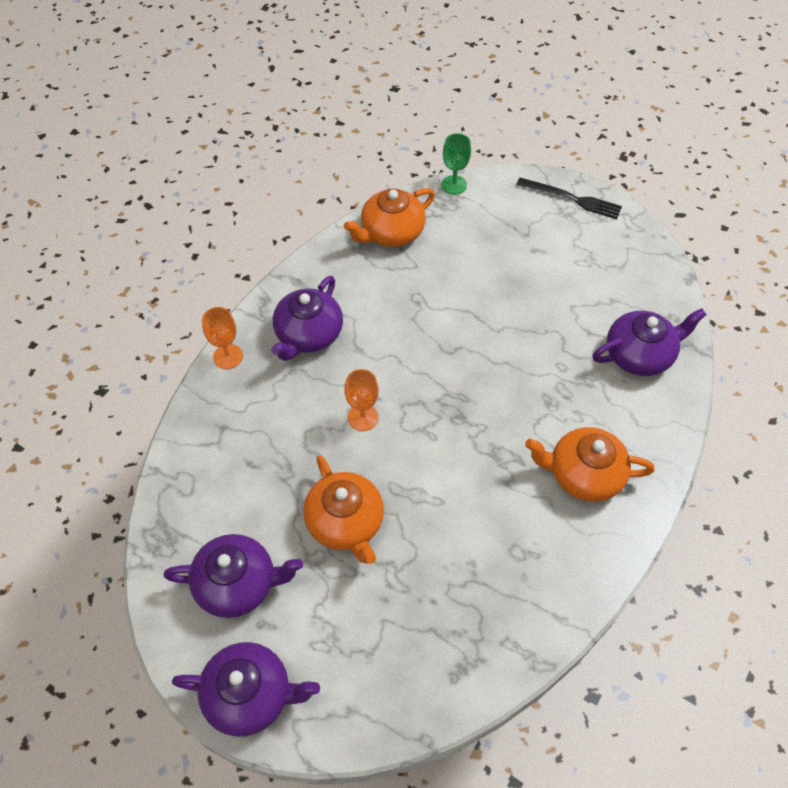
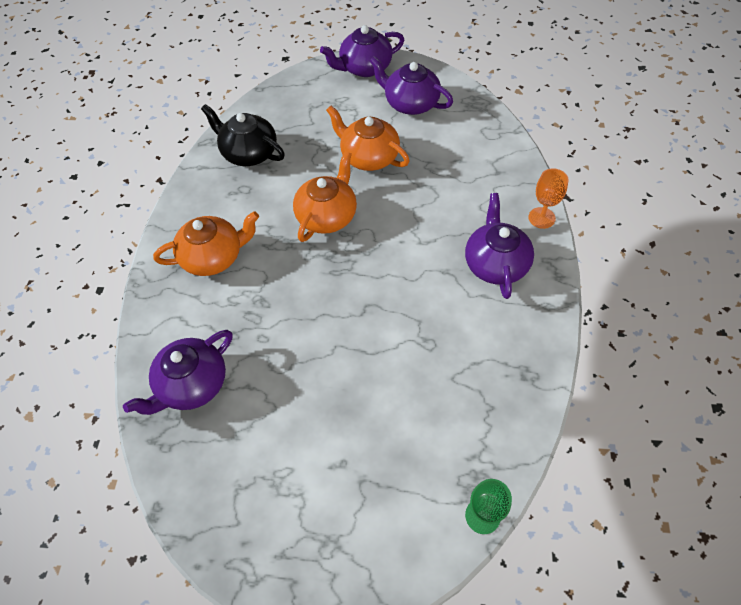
camera: 155 degrees right, 0 degrees up
purple teapot [163,534,303,618] -> purple teapot turned 60 degrees clockwise [370,56,453,115]
orange teapot [344,188,435,247] -> orange teapot moved to [293,151,357,242]
orange goblet [344,369,379,431] -> none
black fork [516,178,622,219] -> none
none -> black teapot [201,104,285,166]

